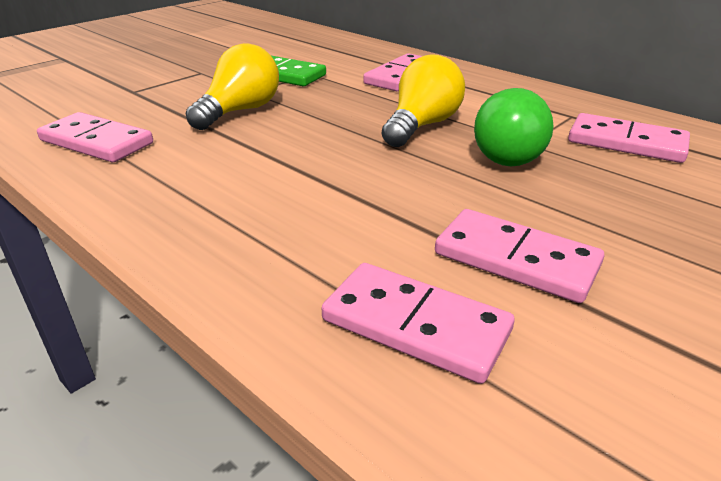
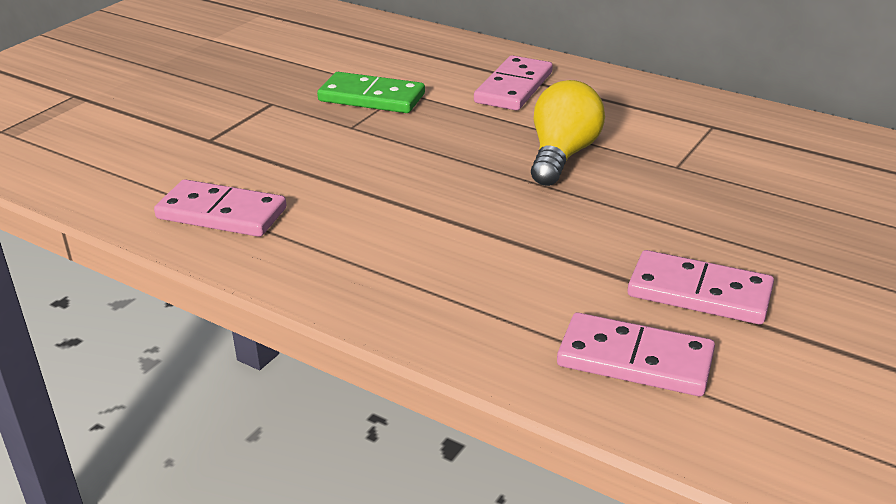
camera: 10 degrees left, 0 degrees up
yellow light bulb [186,43,279,130] -> none
green light bulb [474,88,554,166] -> none
pink domino [568,113,690,163] -> none

